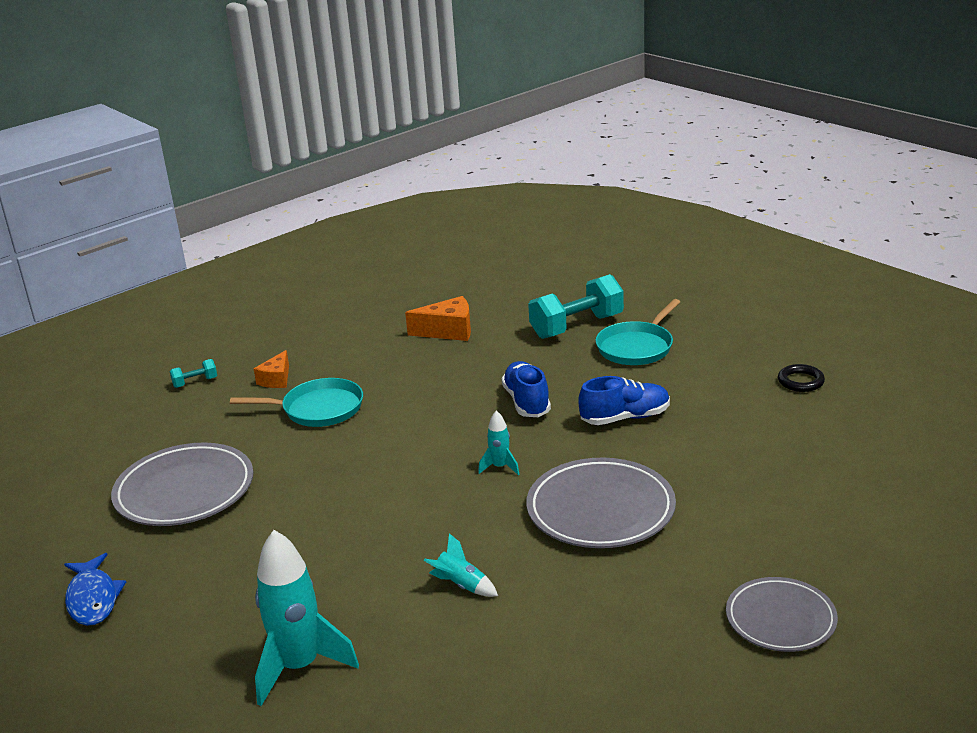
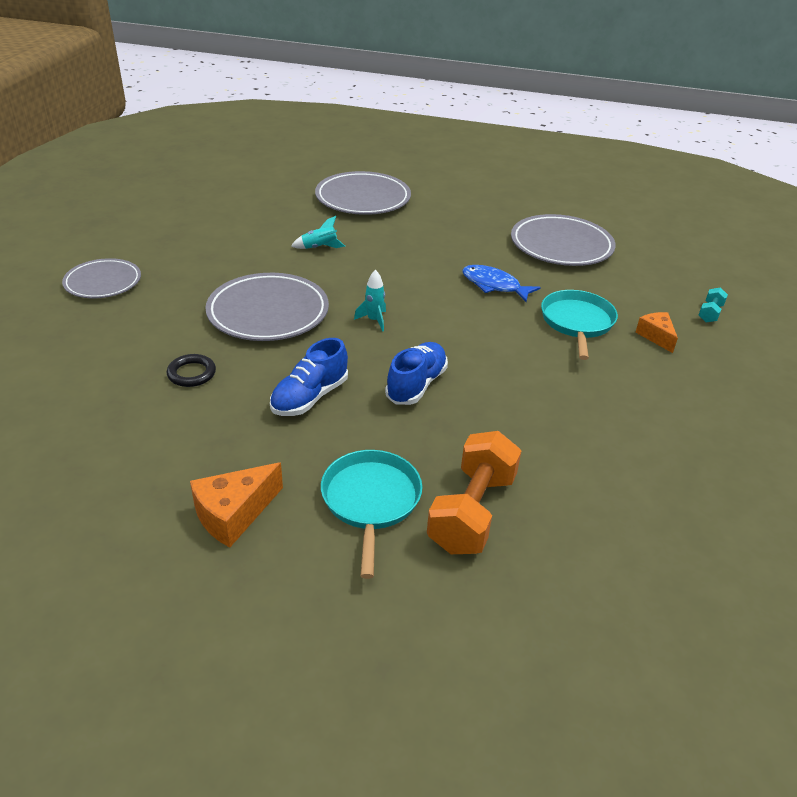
camera: 140 degrees right, 10 degrees up
blue fish [64,553,126,626] -> blue fish moved to [462,265,541,302]
turquoise pan [230,378,363,427] -> turquoise pan turned 135 degrees clockwise [541,290,618,360]
turquoise rocket [255,530,359,706] -> grey plate [315,171,411,215]
orange cheese [405,296,471,341] -> orange cheese moved to [190,463,283,547]
blue shoe [501,361,551,417] -> blue shoe turned 105 degrees counterclockwise [385,342,448,405]
turquoise dumbbell [528,274,624,339] -> orange dumbbell [427,431,522,554]
black ring [778,364,825,392] -> black ring moved to [166,354,216,387]

